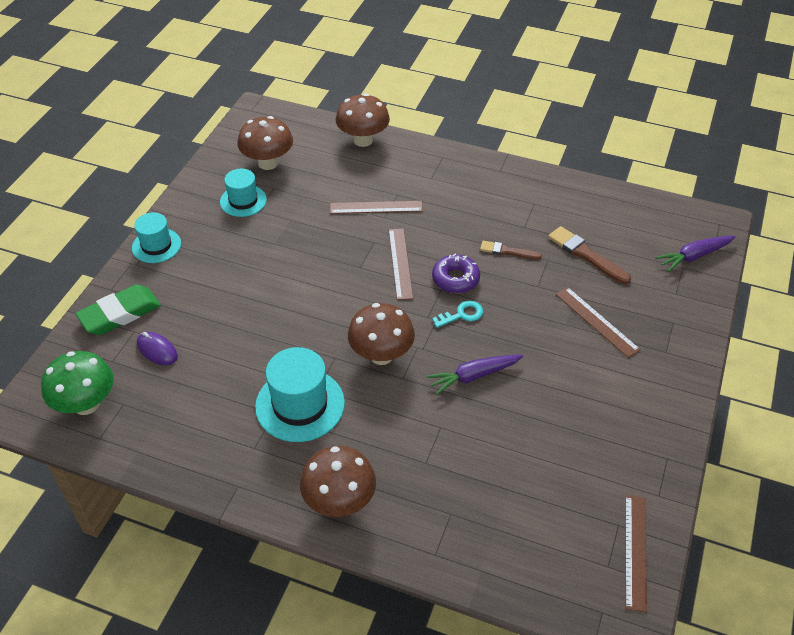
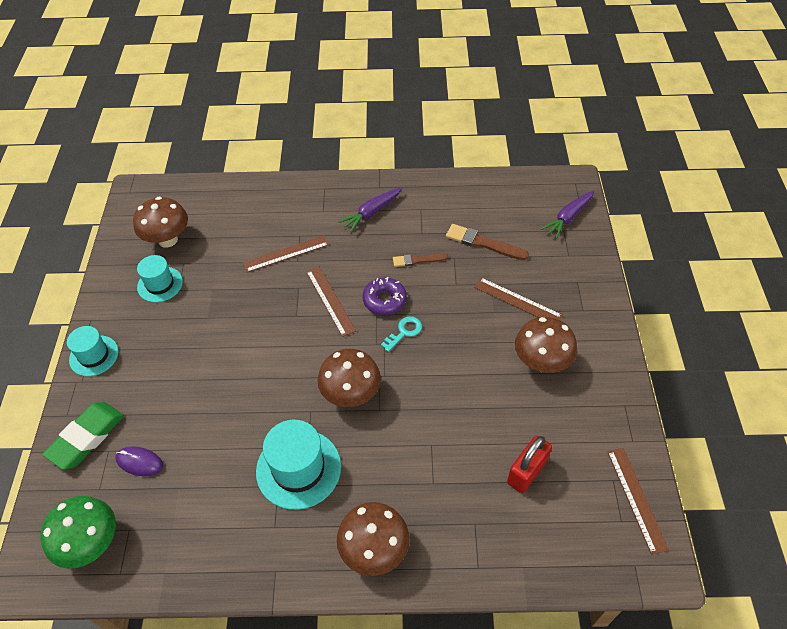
camera: 20 degrees left, 5 degrees up
brown mushroom [336,93,390,147] -> brown mushroom moved to [515,317,577,373]
purple carrot [426,355,523,395] -> purple carrot moved to [339,187,402,232]
none -> red padlock [507,436,552,493]

